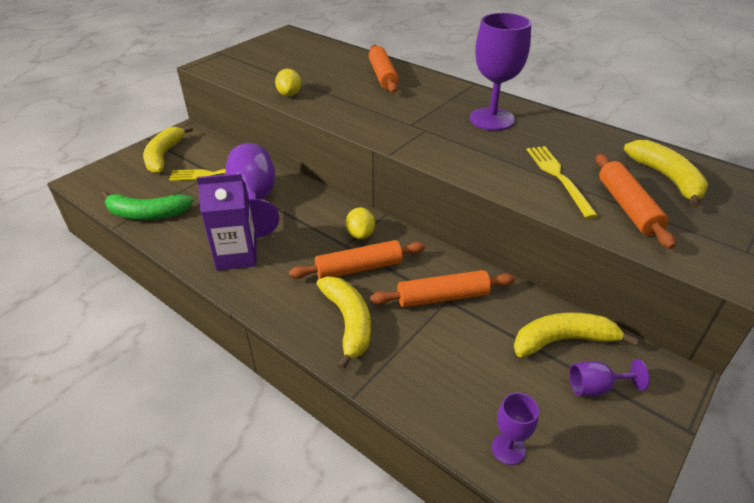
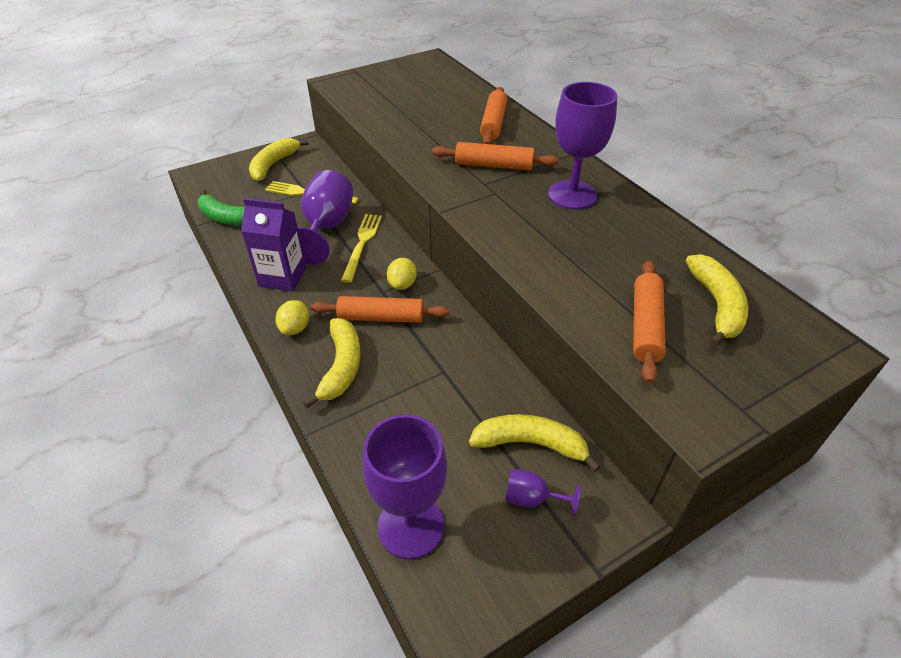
camera: 20 degrees right, 5 degrees up
yellow lemon [275,69,301,96] -> yellow lemon moved to [276,300,309,335]
orange rolling pin [370,270,515,308] -> orange rolling pin moved to [432,142,559,170]
purple goblet [492,393,539,465] -> purple goblet [363,414,447,559], size x2.04
yellow fork [527,146,598,219] -> yellow fork moved to [341,214,382,283]

